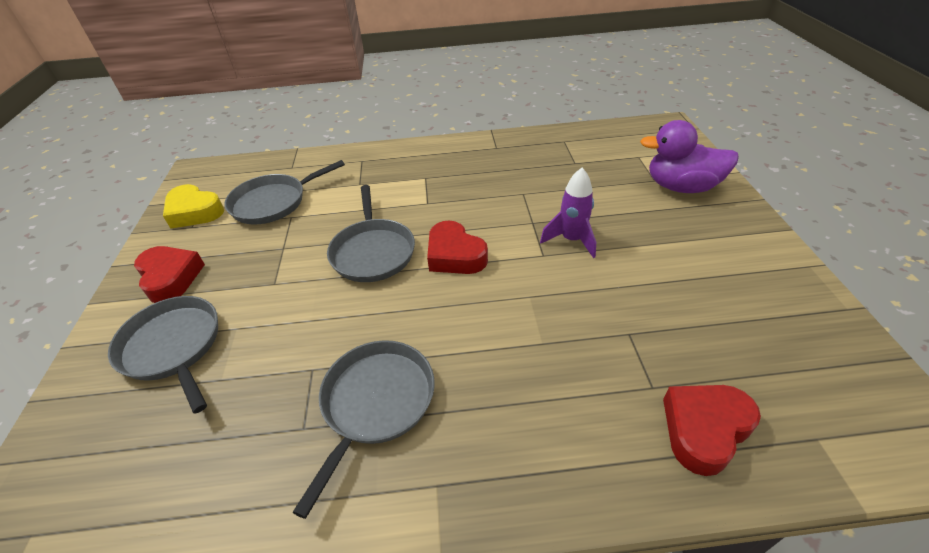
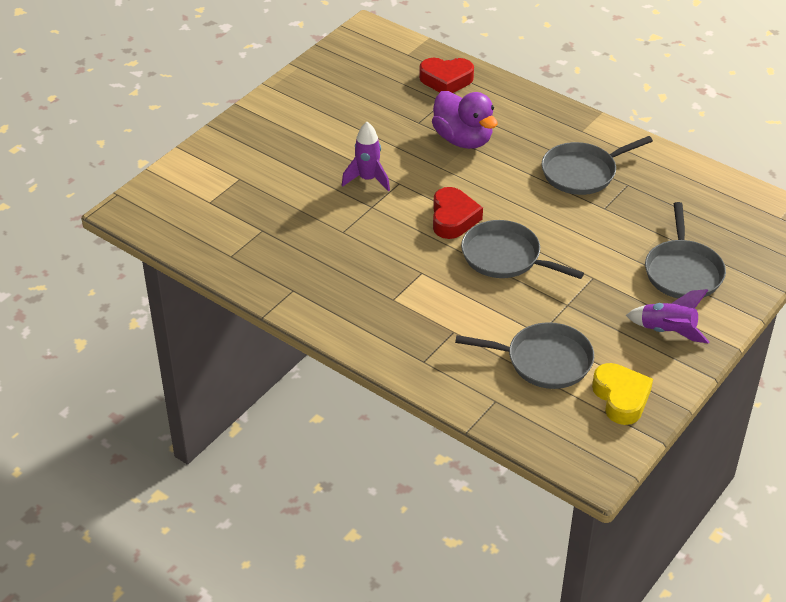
camera: 140 degrees left, 0 degrees up
red heart [134,246,205,303] -> purple rocket [626,289,709,344]
grey pan [327,185,415,282] -> grey pan turned 90 degrees counterclockwise [461,220,584,279]
purple duck [640,120,739,193] -> purple duck moved to [432,91,498,149]

